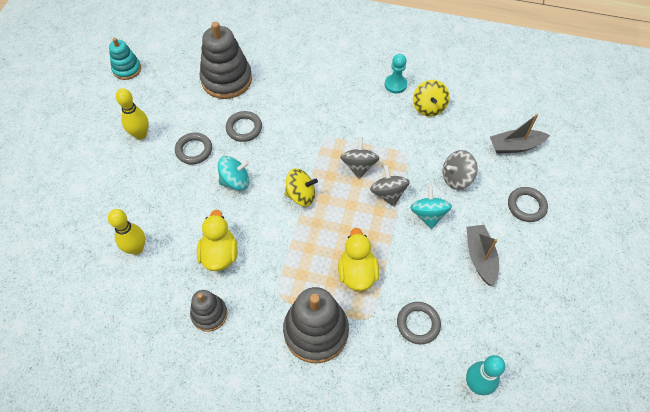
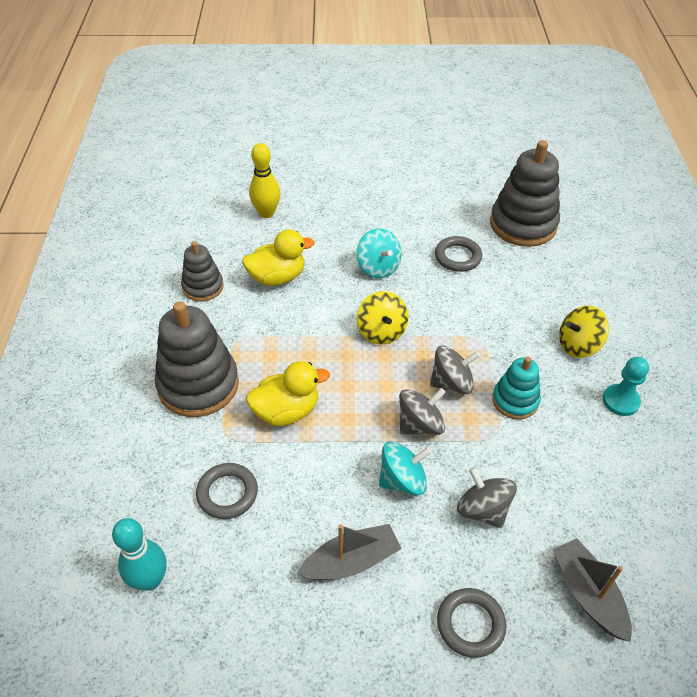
camera: 75 degrees right, 10 degrees down
turquoise stacking toy [109,38,141,80] -> turquoise stacking toy moved to [492,356,541,419]
yellow bowling pin [116,88,149,140] -> none
grey ring [175,133,212,164] -> none
yellow spinning top [413,80,450,117] -> yellow spinning top moved to [559,306,609,358]

